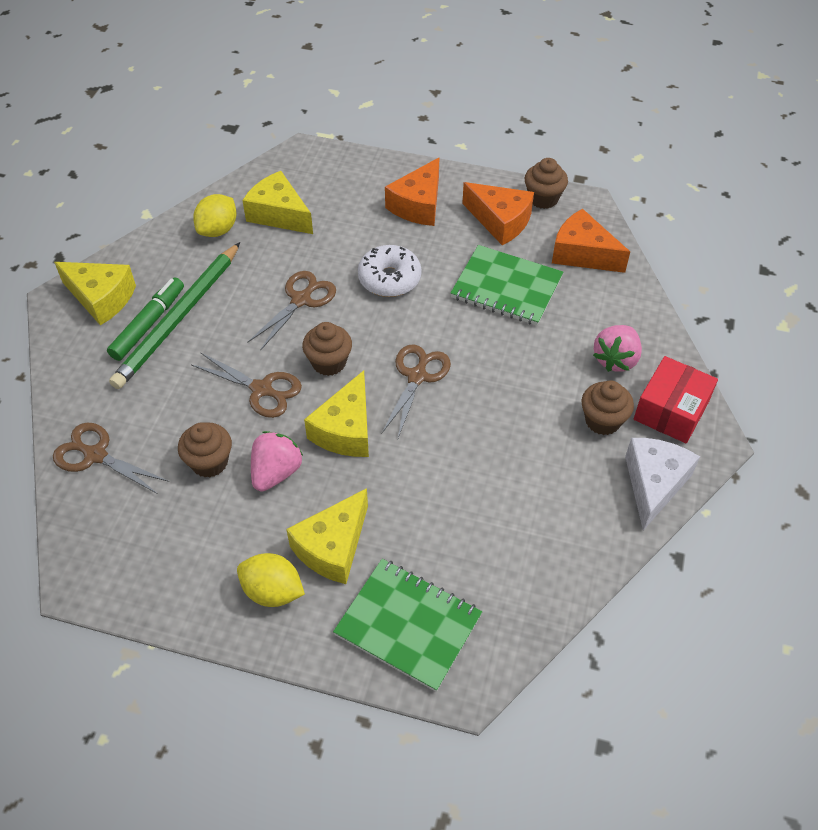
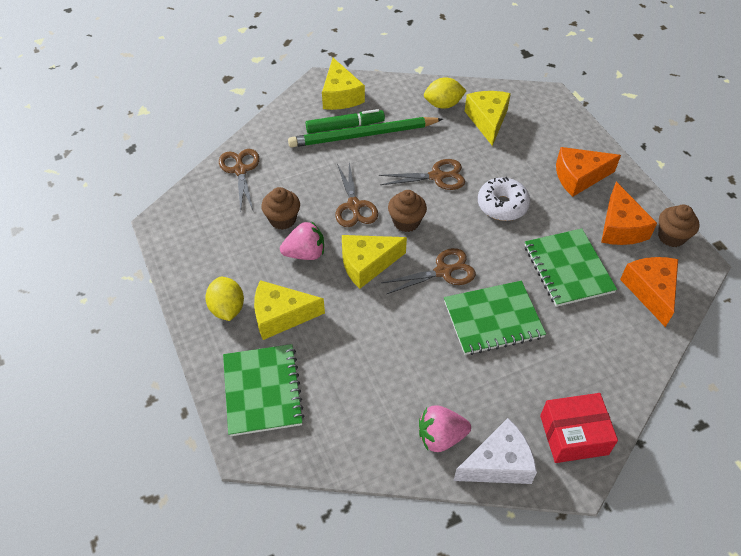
camera: 50 degrees right, 0 degrees up
brown cupcake [581,380,634,435] -> none
pink strawberry [593,325,642,372] -> pink strawberry moved to [419,406,471,452]
none -> green notebook [444,281,546,355]

